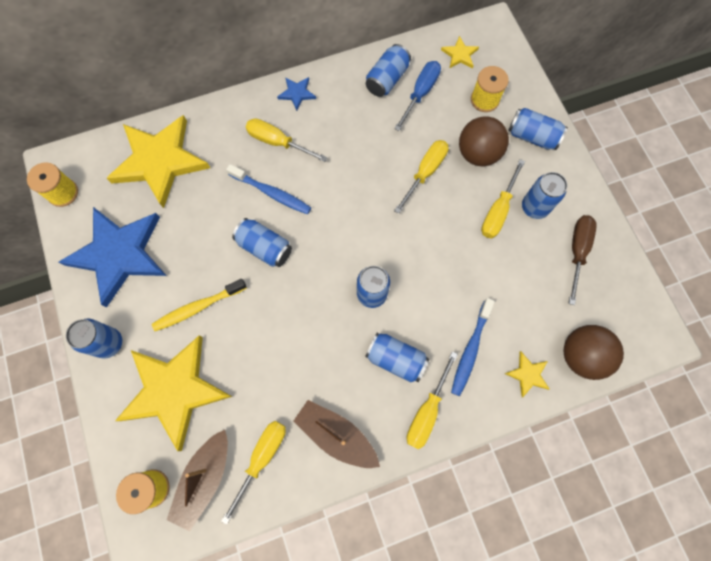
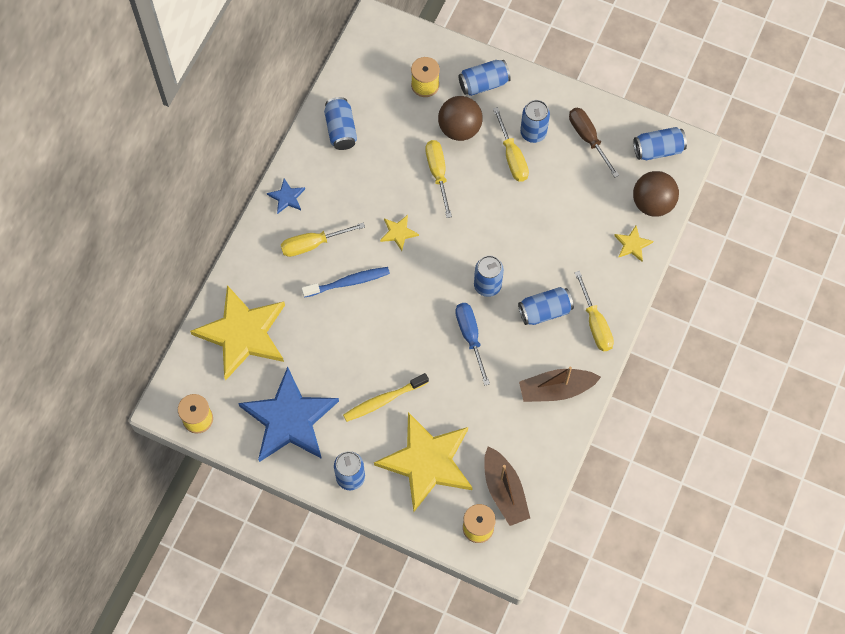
camera: 45 degrees left, 5 degrees down
yellow toothbrush [152,279,247,331] -> yellow toothbrush turned 45 degrees clockwise [343,373,429,422]
yellow screwdriver [221,421,286,525] -> none
blue can [232,218,292,267] -> blue can moved to [634,127,687,160]
blue screwdriver [394,61,441,131] -> blue screwdriver moved to [455,303,490,385]
yellow star [441,36,479,69] -> yellow star moved to [380,215,419,251]
blue toothbrush [451,298,495,396] -> none

